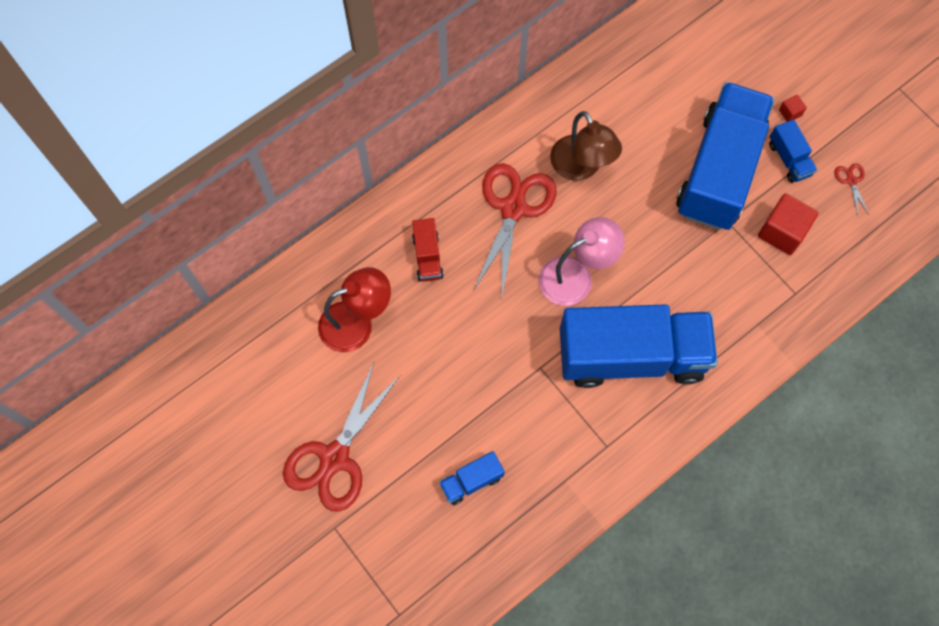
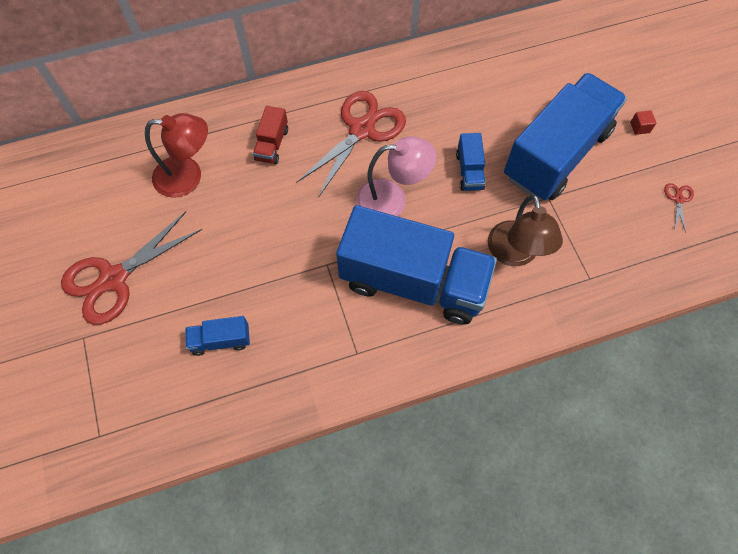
camera: 20 degrees right, 5 degrees down
brown lamp [550,111,622,181] -> brown lamp moved to [488,195,563,266]
red cube [758,194,818,255] -> none
blue truck [769,119,817,183] -> blue truck moved to [456,133,485,191]

